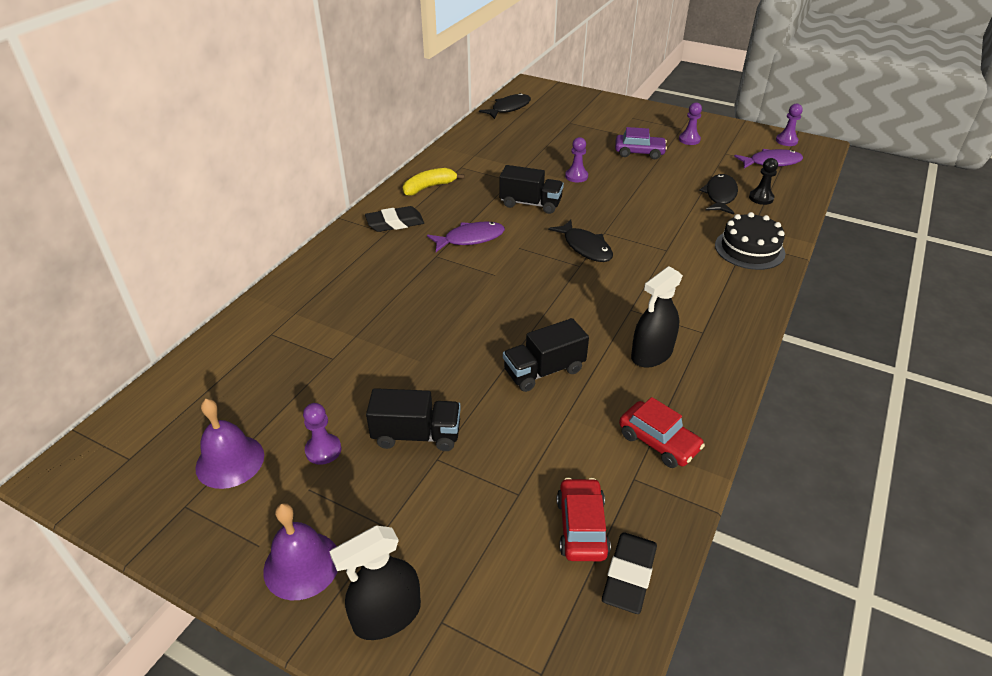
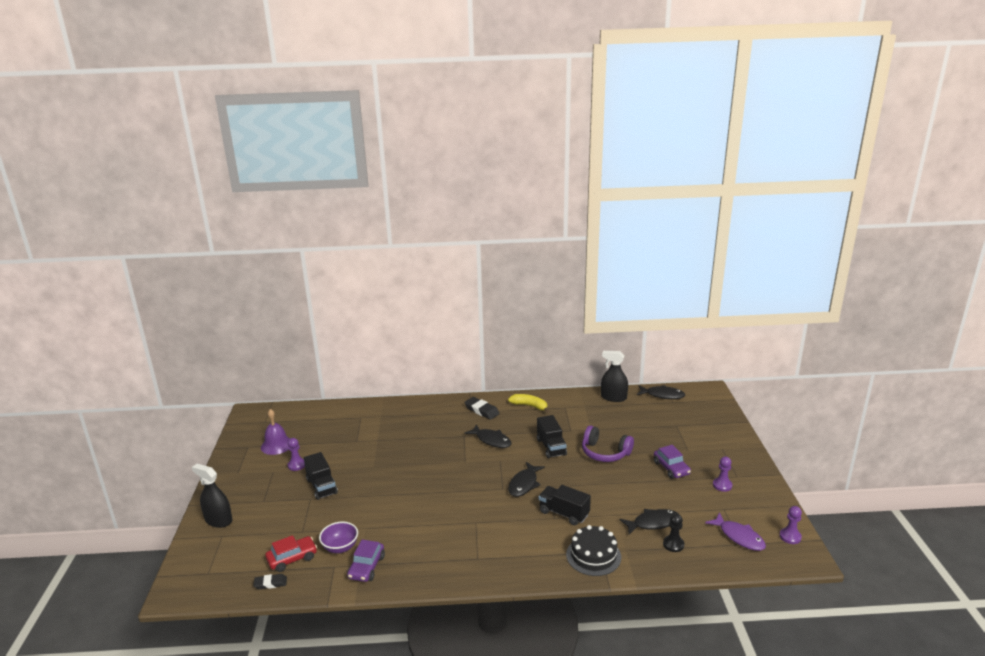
camera: 60 degrees right, 15 degrees down
purple bell [263,503,338,600] -> none
purple fish [427,222,505,252] -> black fish [464,424,512,448]
black truck [503,318,589,392] -> black truck moved to [539,485,591,526]
purple pawn [565,137,588,182] -> purple headphones [582,425,634,462]
black eraser [602,532,657,614] -> black eraser [253,574,287,590], size x0.65
red car [619,397,705,468] -> purple car [347,539,385,582]
black spray bottle [631,266,683,368] -> black spray bottle moved to [601,351,628,402]
none -> purple bowl [319,522,358,553]

